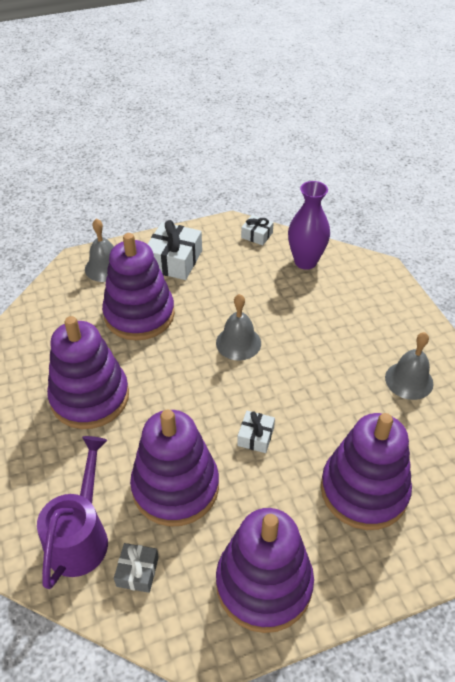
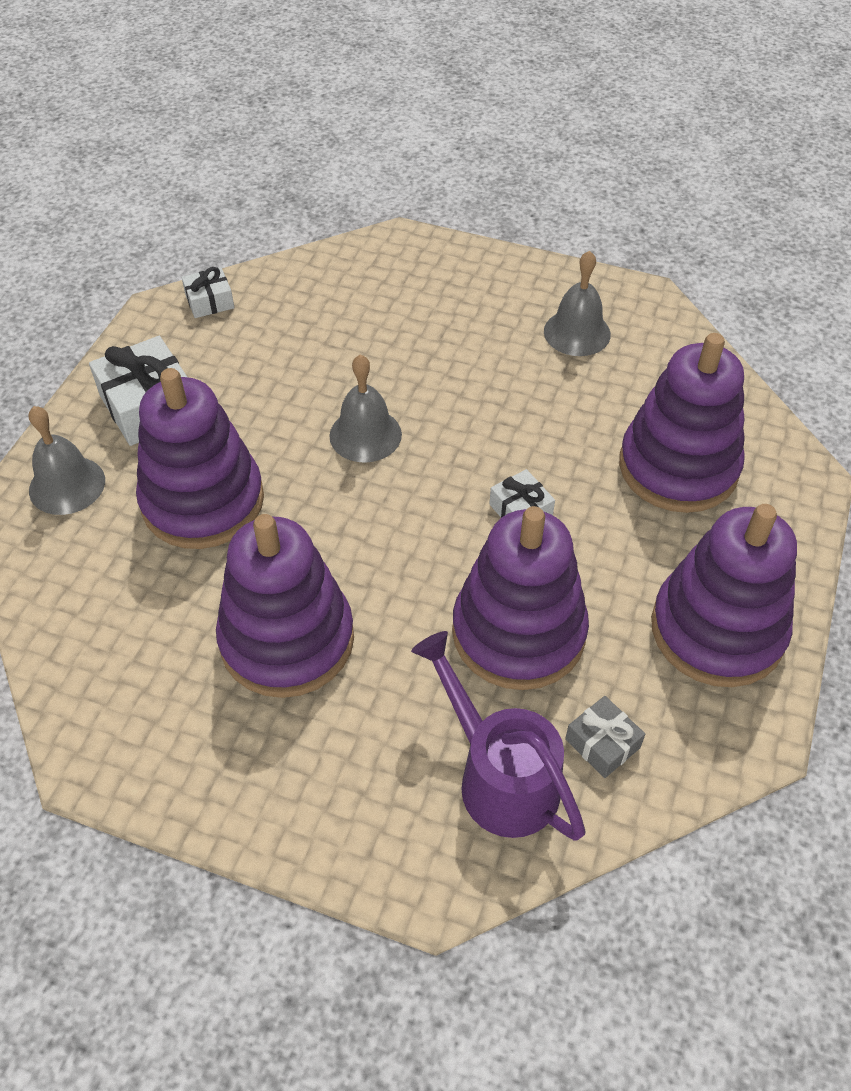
camera: 50 degrees left, 5 degrees up
purple vase [288,181,330,270] -> none

